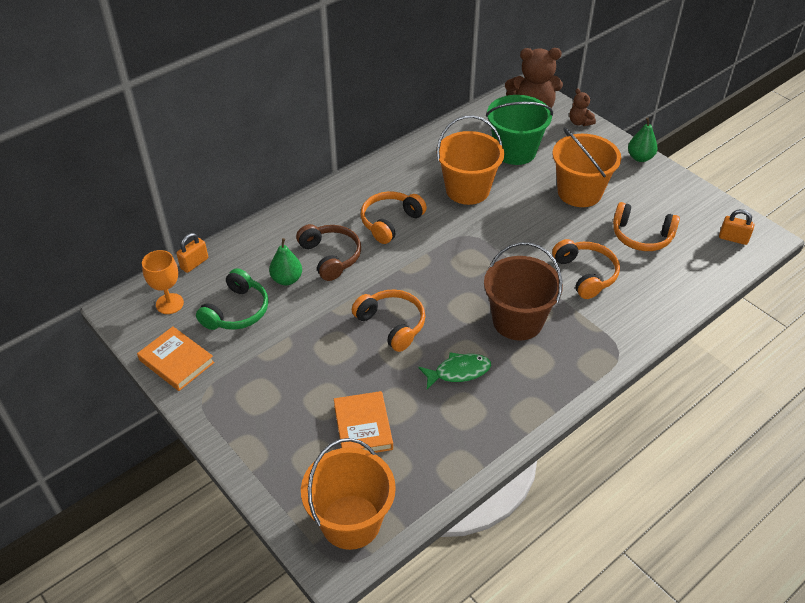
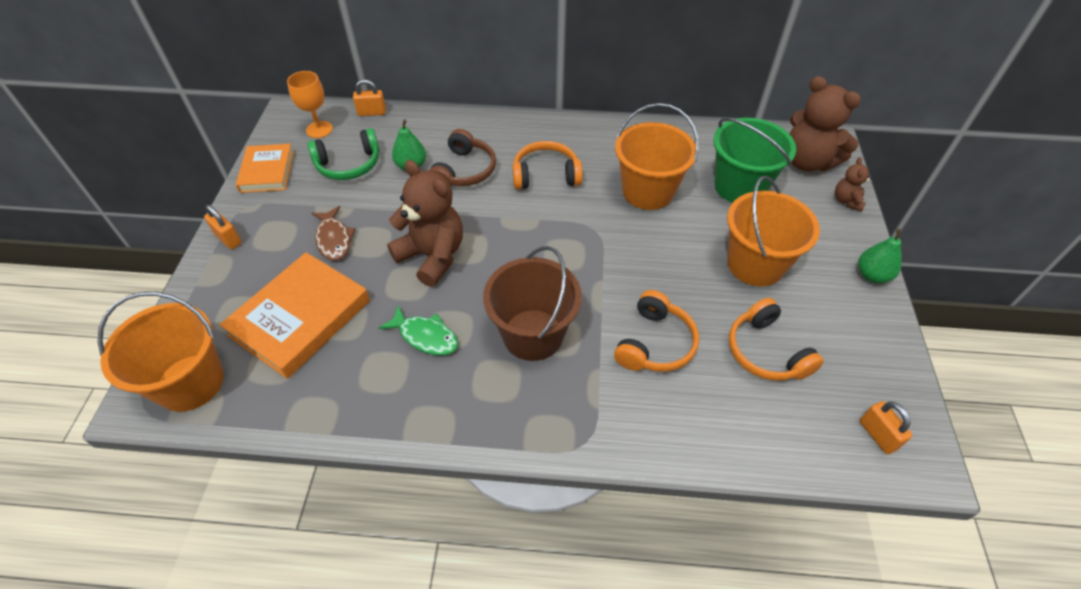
camera: 45 degrees right, 5 degrees up
orange book [334,391,393,453] -> orange book [220,252,370,379], size x1.61
orange headphones [352,289,425,352] -> brown teddy bear [387,160,463,287]
none -> orange padlock [204,205,242,249]
none -> brown fish [312,206,356,261]

